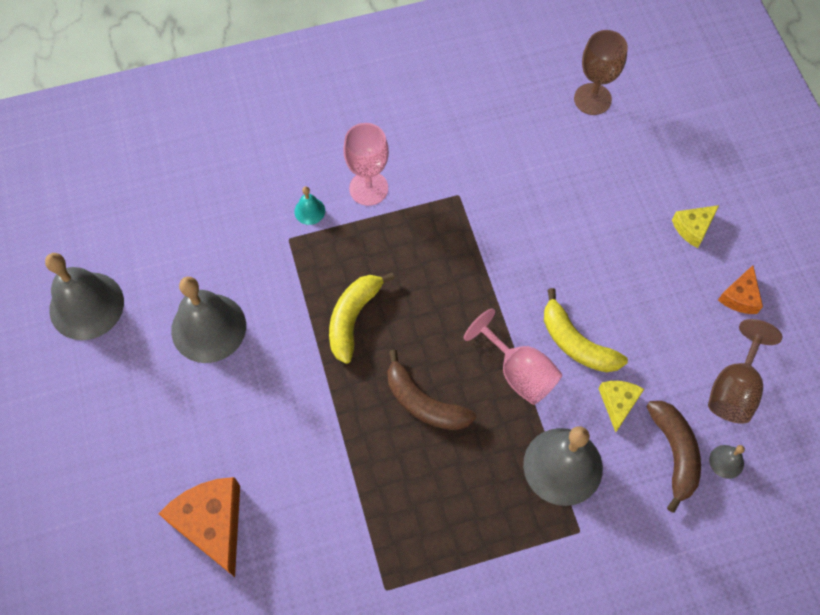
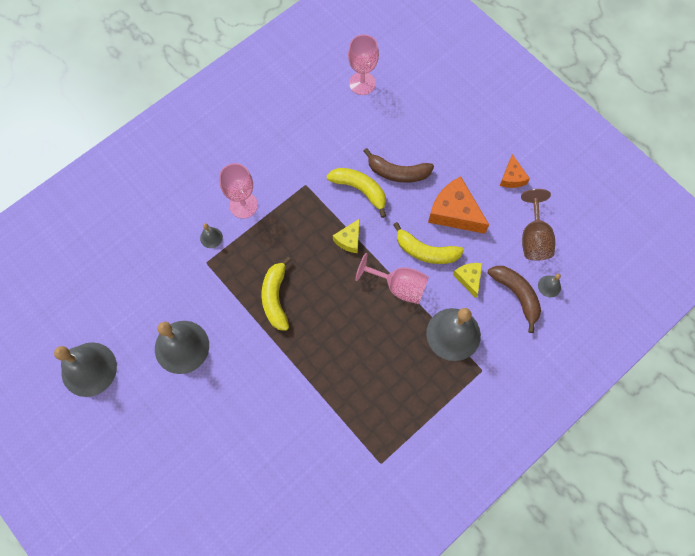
camera: 25 degrees left, 5 degrees up
orange cheese [158,477,240,577] -> orange cheese moved to [428,176,489,234]
turquoise bell [294,186,325,225] -> grey bell [200,223,223,248]
brown banana [387,350,476,430] -> brown banana moved to [363,148,434,183]
brown goblet [574,30,628,115] -> pink goblet [348,34,379,95]
yellow cheese [672,205,719,248] -> yellow cheese moved to [333,219,360,253]
none -> yellow banana [326,168,386,218]

